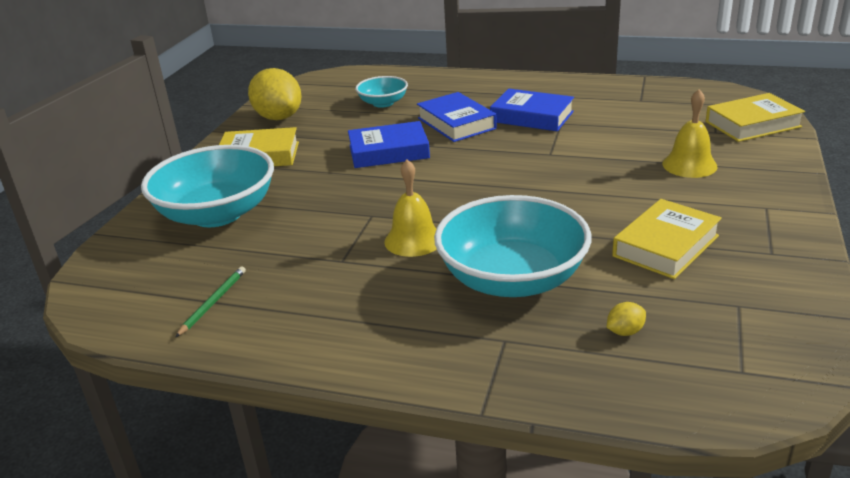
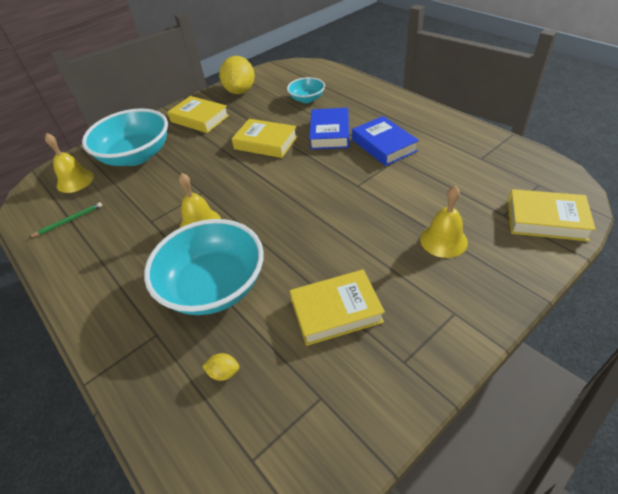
camera: 35 degrees right, 15 degrees up
blue book [348,121,430,168] -> yellow book [232,119,298,158]
none -> yellow bell [45,133,94,193]

